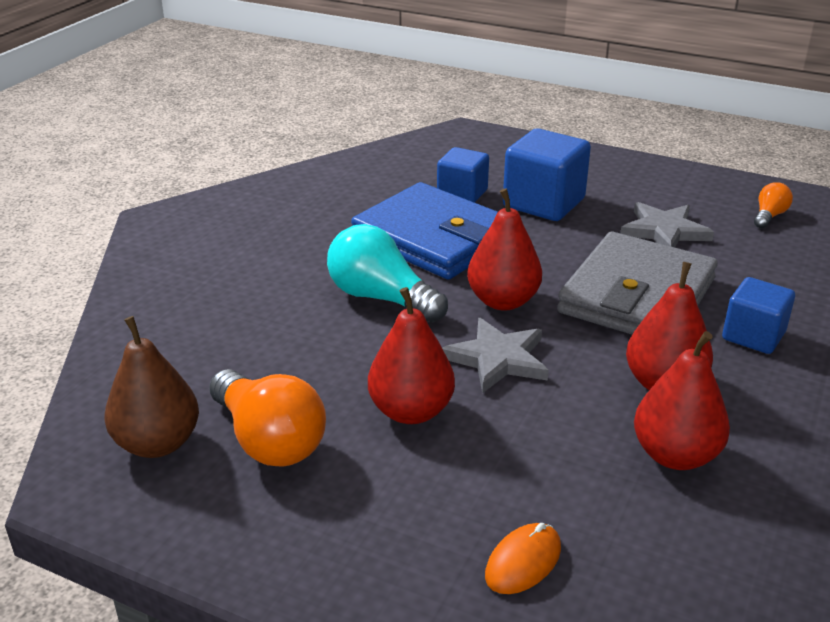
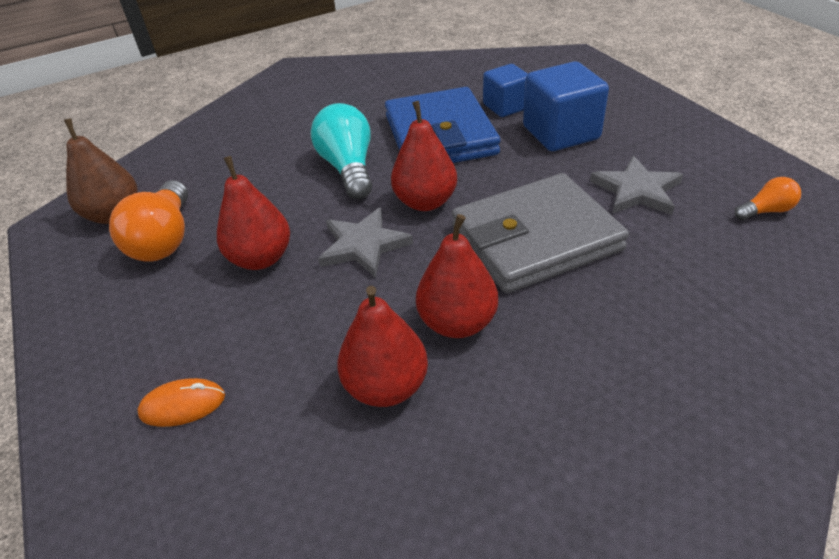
camera: 40 degrees right, 10 degrees up
blue cube [722,277,795,354] -> none

